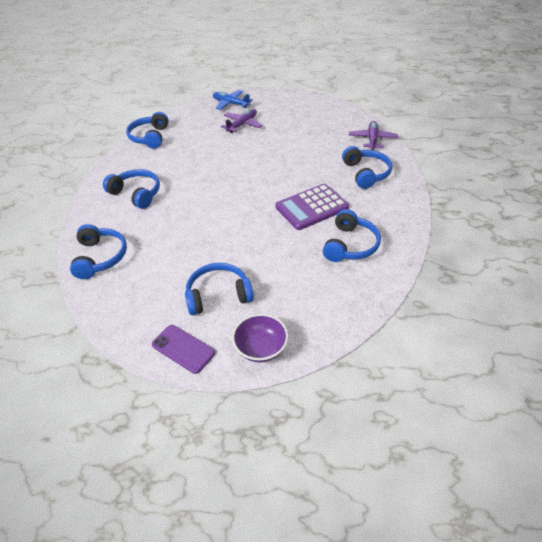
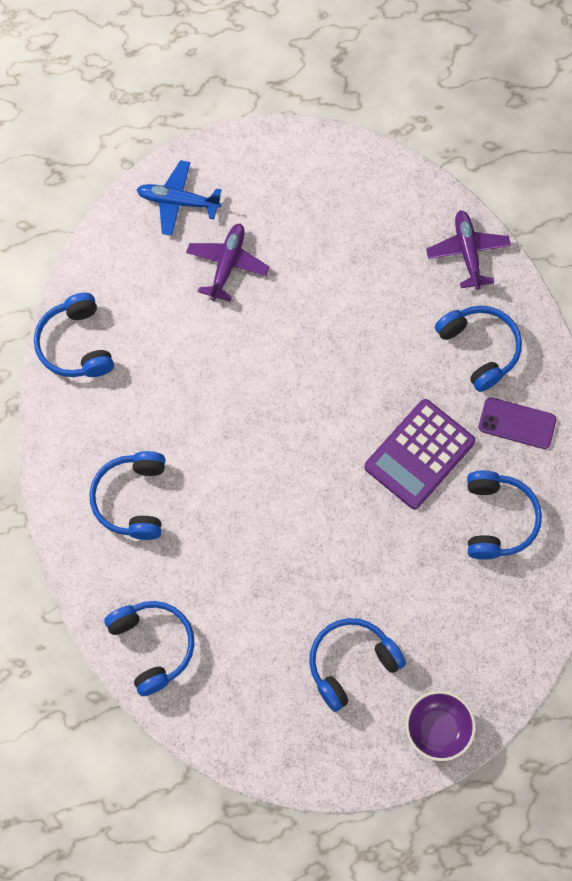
camera: 20 degrees left, 25 degrees up
blue headphones [103,169,160,209] -> blue headphones turned 105 degrees counterclockwise [89,451,165,540]
purple phone [152,325,215,374] -> purple phone moved to [479,397,556,449]

